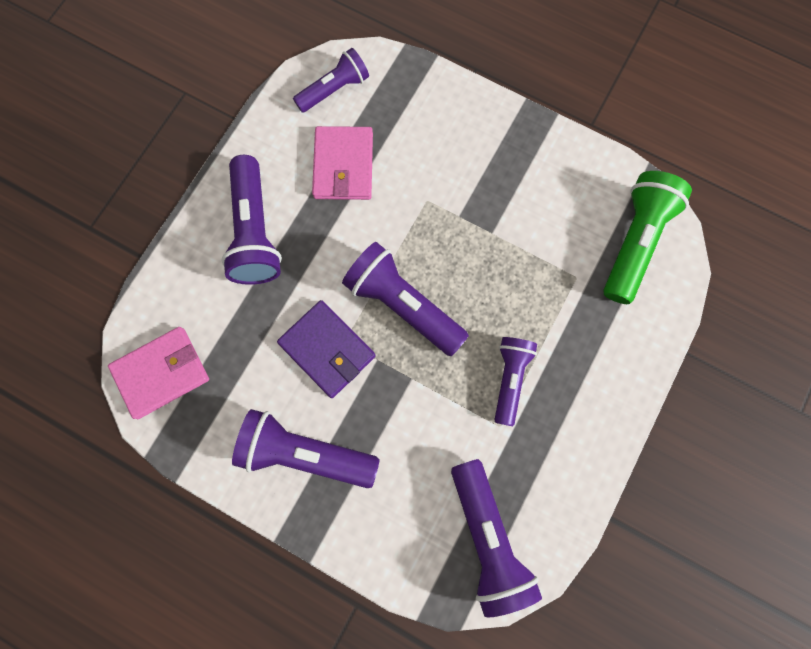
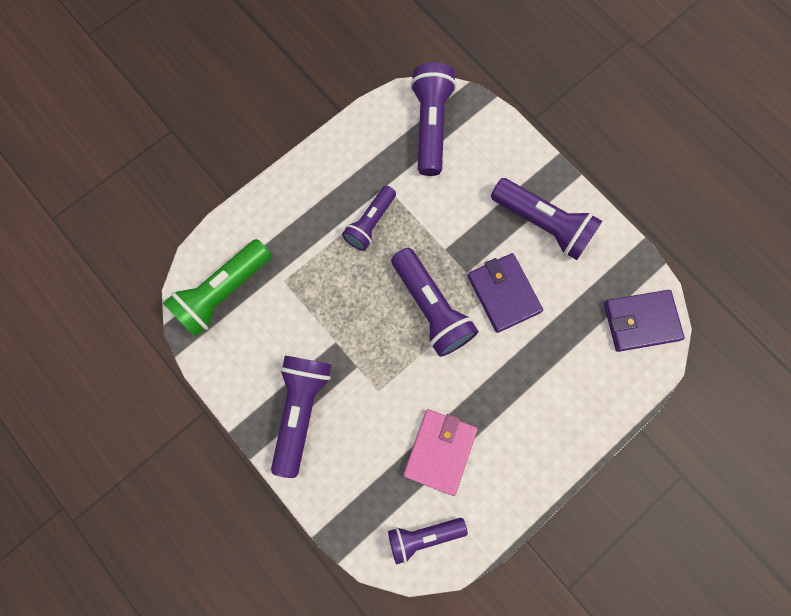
camera: 160 degrees left, 0 degrees up
pink wallet [108,327,209,419] -> purple wallet [604,290,685,352]
purple flashlight [222,155,282,285] -> purple flashlight moved to [271,356,331,478]

